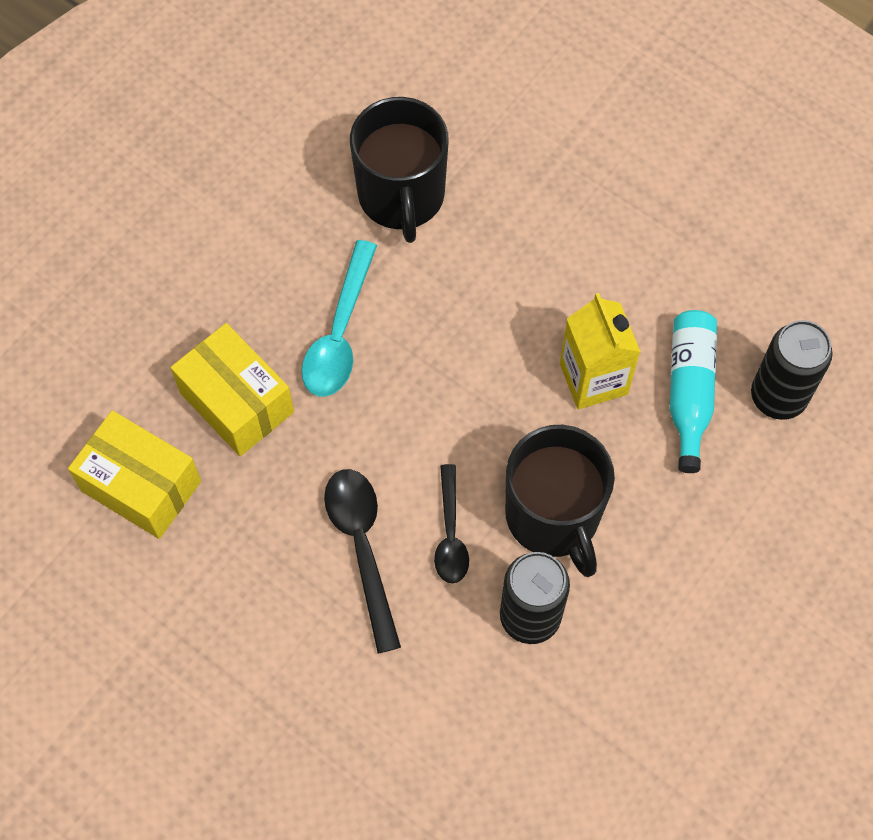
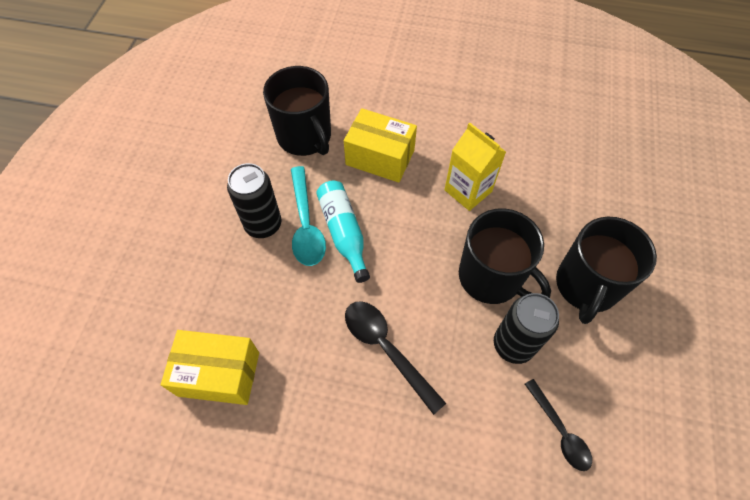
camera: 25 degrees left, 5 degrees down
yellow box [171,323,294,456] -> yellow box moved to [344,108,417,183]
black spoon [434,464,469,583] -> black spoon moved to [525,379,592,471]
turquoise bottle [670,310,717,473] -> turquoise bottle moved to [316,181,370,283]
black can [751,320,833,420] -> black can moved to [227,163,282,238]
none -> black mug [556,217,657,324]

